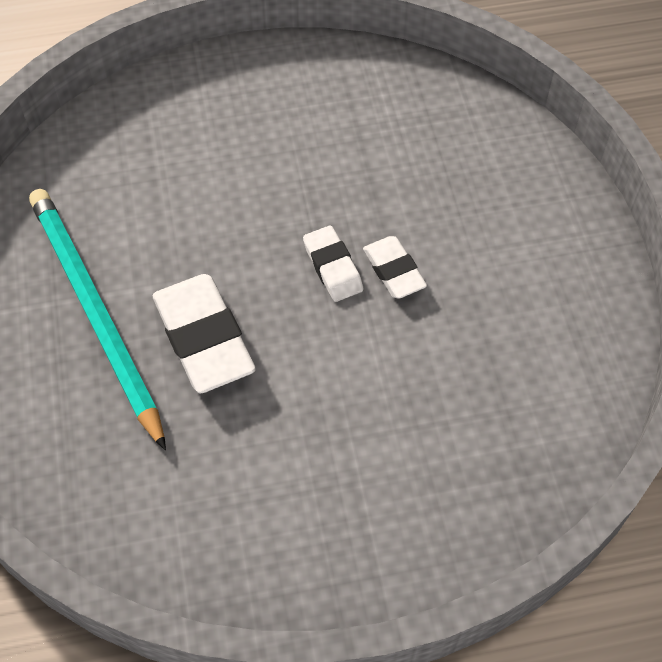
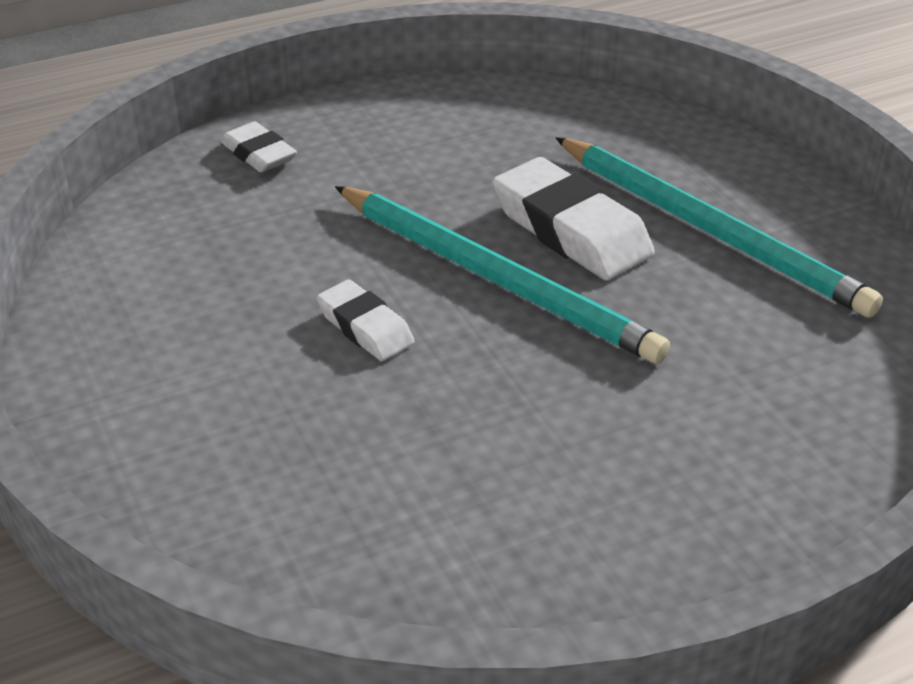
camera: 165 degrees right, 20 degrees down
white eraser [303,226,363,302] -> white eraser moved to [220,122,297,172]
none -> turquoise pencil [335,186,670,364]

